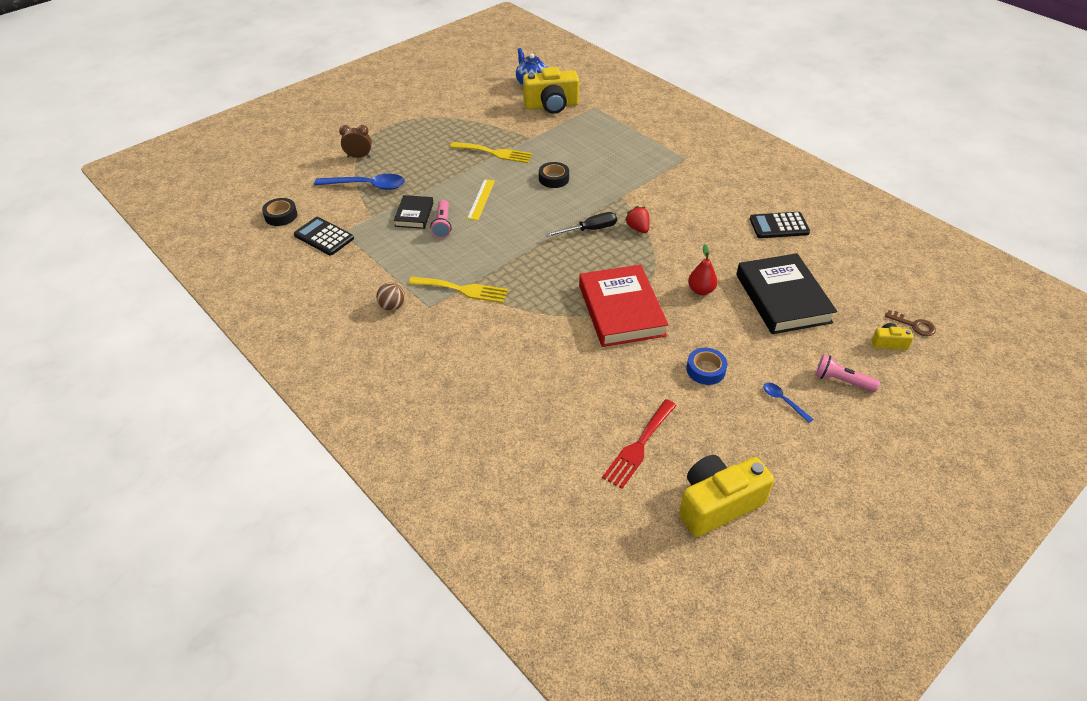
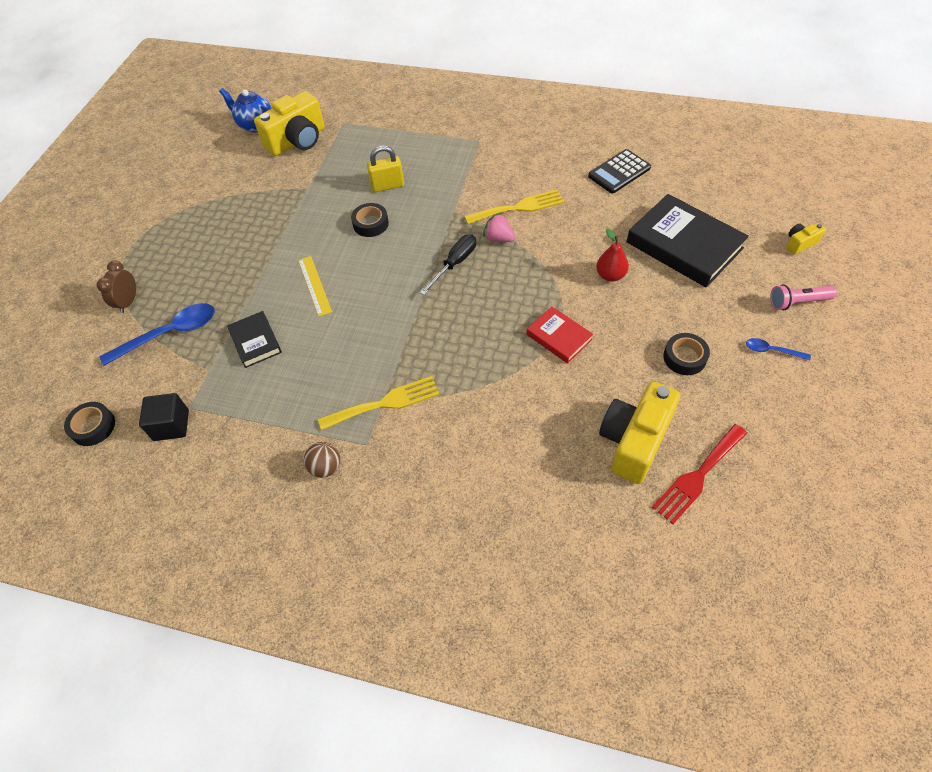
camera: 30 degrees left, 10 degrees up
black calculator [294,217,354,255] -> black cube [139,393,189,441]
brown clock [339,125,372,158] -> brown clock turned 45 degrees counterclockwise [97,260,136,313]
pink flashlight [430,200,451,238] -> none
yellow fork [450,142,533,163] -> yellow fork moved to [464,189,564,224]
red book [579,265,669,347] -> red book [527,307,593,364], size x0.53
red fork [602,399,677,489] -> red fork turned 45 degrees clockwise [652,424,747,524]
red strawberry [625,206,650,233] -> pink strawberry [483,213,515,242]
yellow camera [679,455,774,537] -> yellow camera moved to [599,382,680,484]
blue tape [686,348,727,385] -> black tape [663,333,710,375]
brown key [885,310,936,336] -> none
none -> yellow padlock [367,146,404,192]

